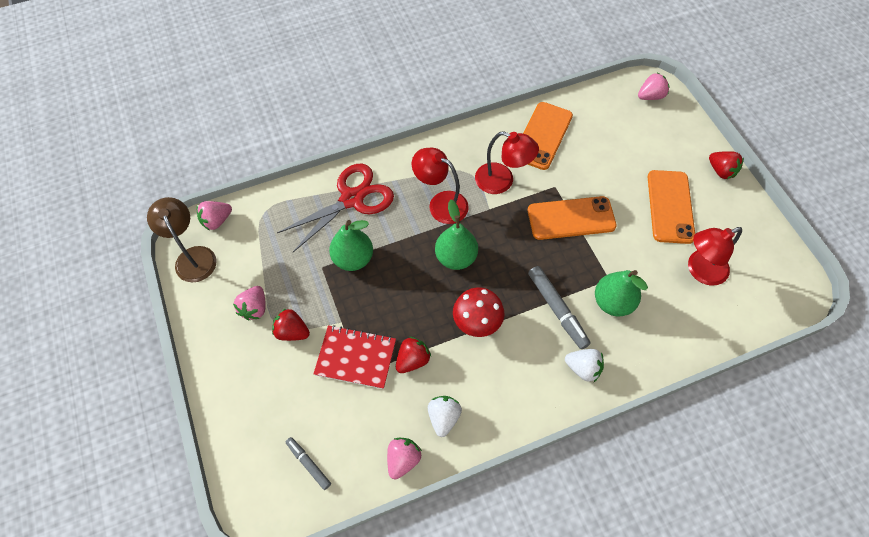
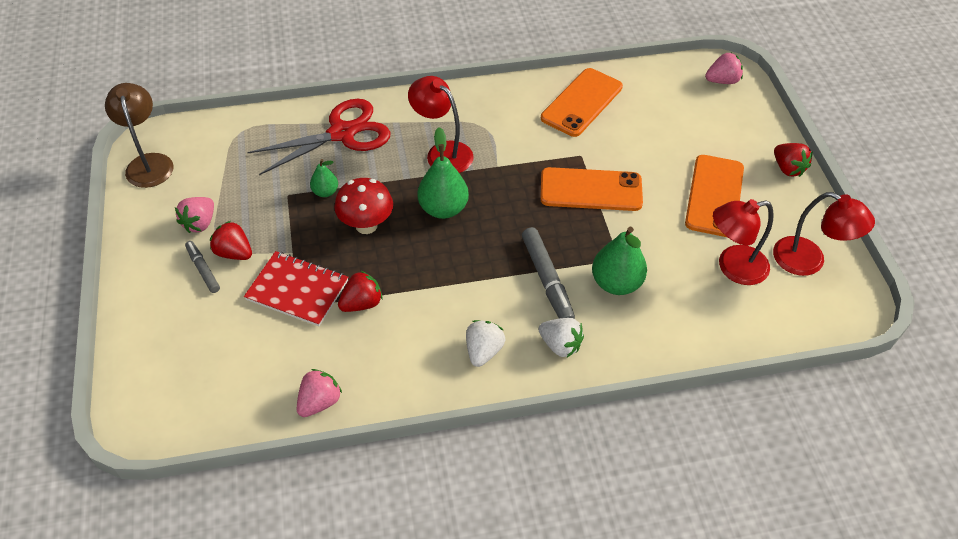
camera: 10 degrees right, 10 degrees down
pink strawberry [196,201,232,231] -> none
grey marker [286,437,331,490] -> grey marker moved to [185,241,220,293]
green pear [329,220,373,271] -> green pear [310,159,338,197], size x0.56
white strawberry [428,396,462,437] -> white strawberry moved to [466,320,505,367]
red mushroom [453,287,504,337] -> red mushroom moved to [334,178,393,234]
red lamp [475,131,539,194] -> red lamp moved to [773,192,875,276]

